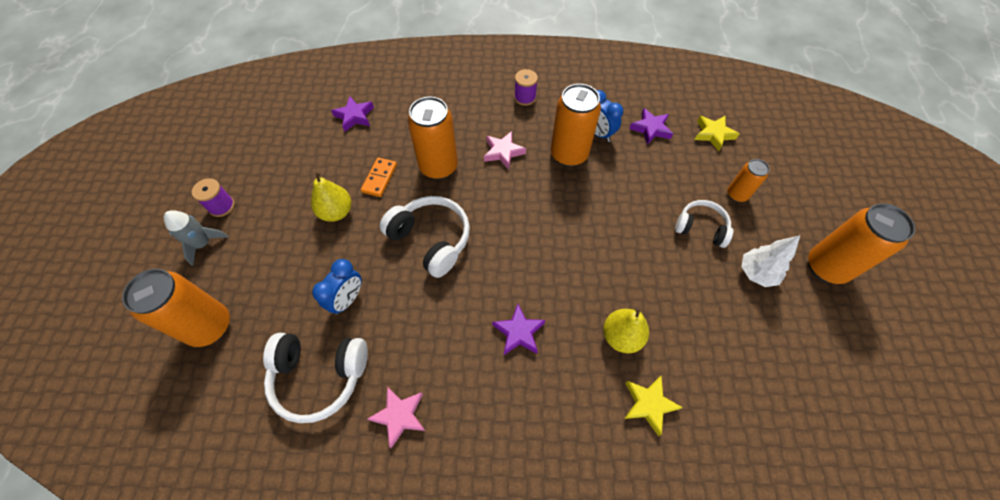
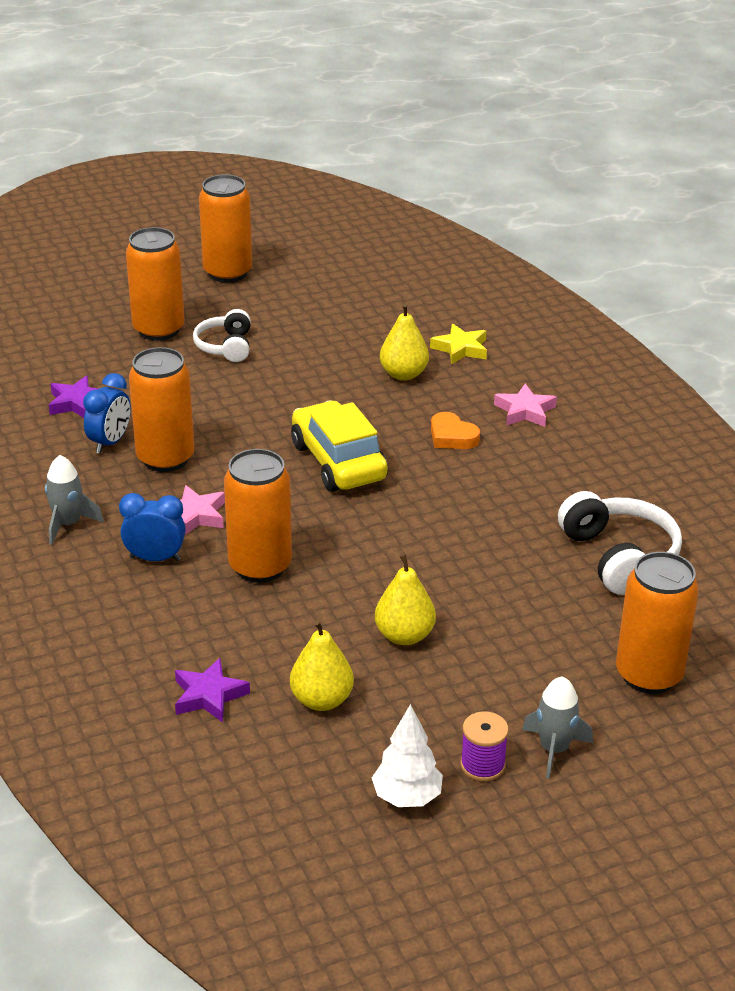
camera: 115 degrees left, 25 degrees down
blue clock [312,259,362,315] -> blue clock moved to [119,493,186,561]
orange domino [361,157,397,197] -> none
pink star [367,386,425,448] -> pink star moved to [494,384,557,427]
white headphones [380,196,470,278] -> none
purple star [492,304,545,355] -> orange heart [431,412,480,449]
purple spool [514,69,538,106] -> grey rocket [45,455,104,545]
yellow star [695,115,739,151] -> none
orange can [727,159,770,202] -> orange can [126,227,185,341], size x1.80
white tree [741,235,800,287] -> white tree moved to [372,704,443,807]
none -> yellow pear [290,620,354,711]
none -> yellow car [291,400,388,492]

